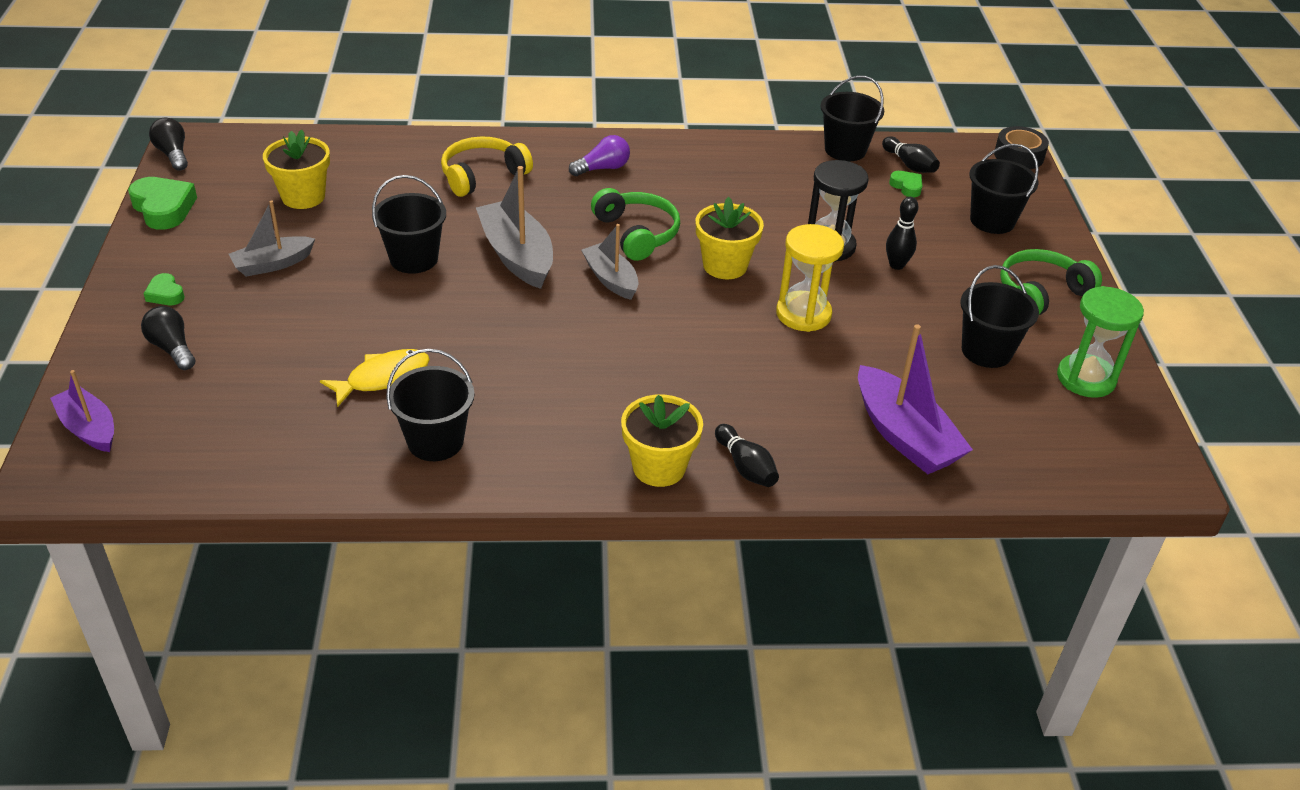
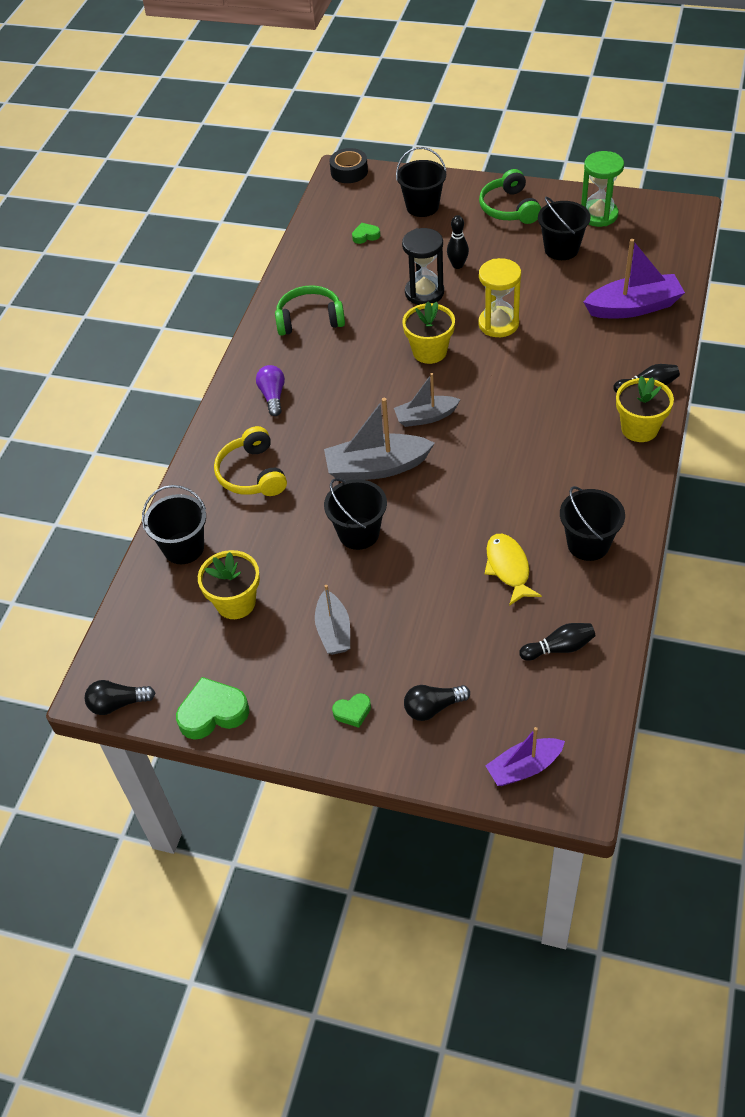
camera: 65 degrees left, 10 degrees up
green headphones [591,188,680,261] -> green headphones moved to [275,285,345,336]
black bucket [821,76,884,161] -> black bucket moved to [142,485,206,564]
black bowling pin [882,136,940,173] -> black bowling pin moved to [519,623,596,661]

